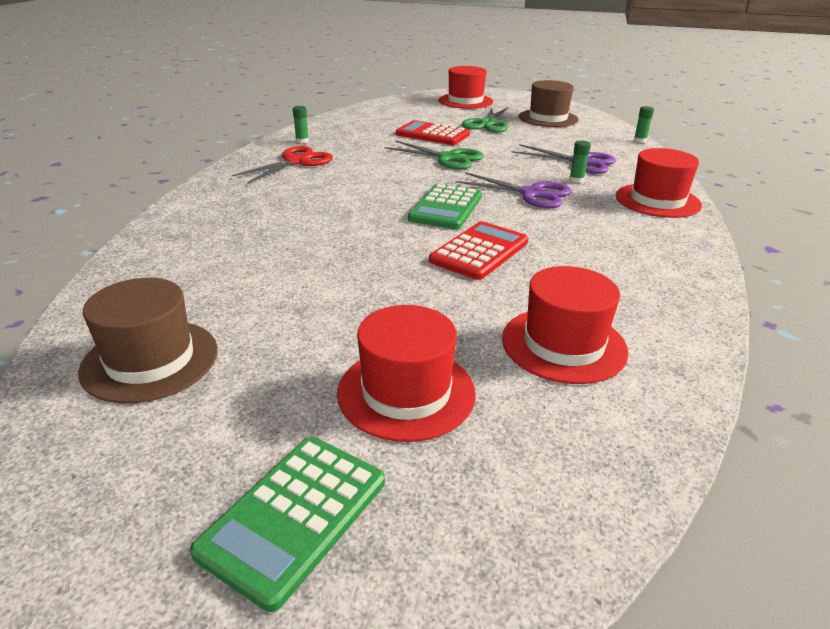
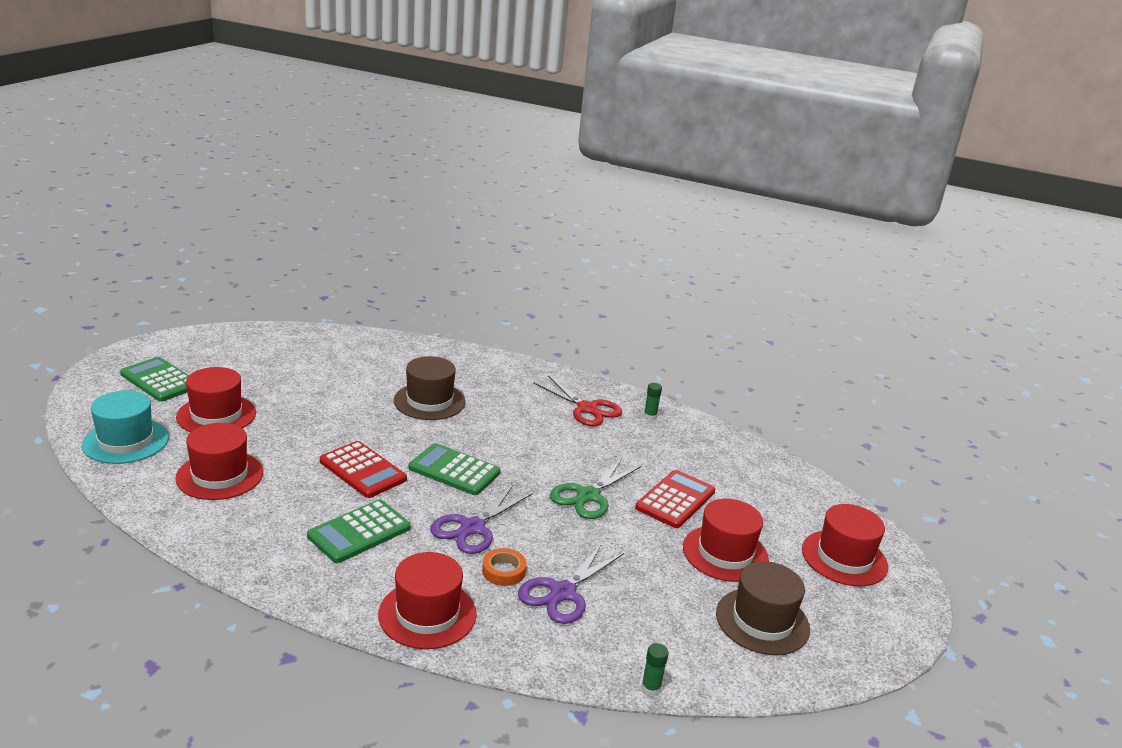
camera: 95 degrees right, 5 degrees down
brown hat [78,278,218,404] -> brown hat moved to [394,356,466,420]
green scissors [462,107,509,132] -> red hat [683,499,769,582]
green glue stick [569,141,591,183] -> orange tape [482,548,527,586]
none -> turquoise hat [82,390,169,464]
none -> green calculator [307,500,411,563]

